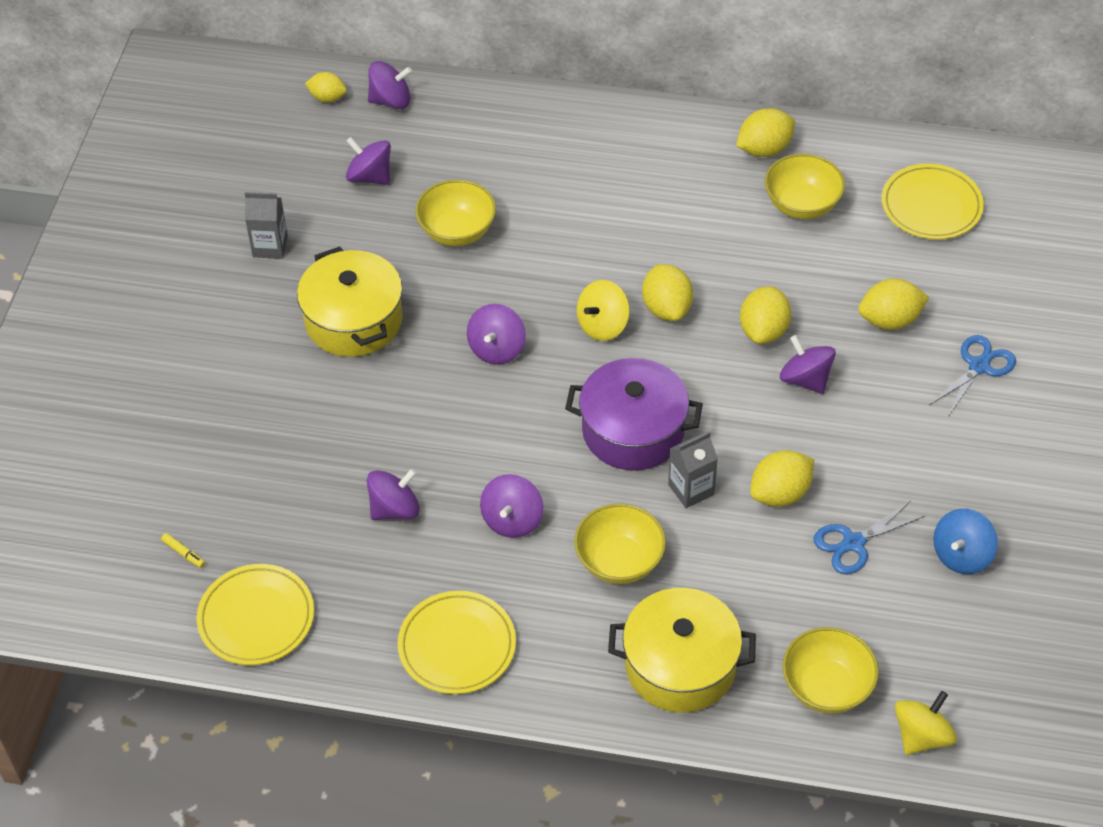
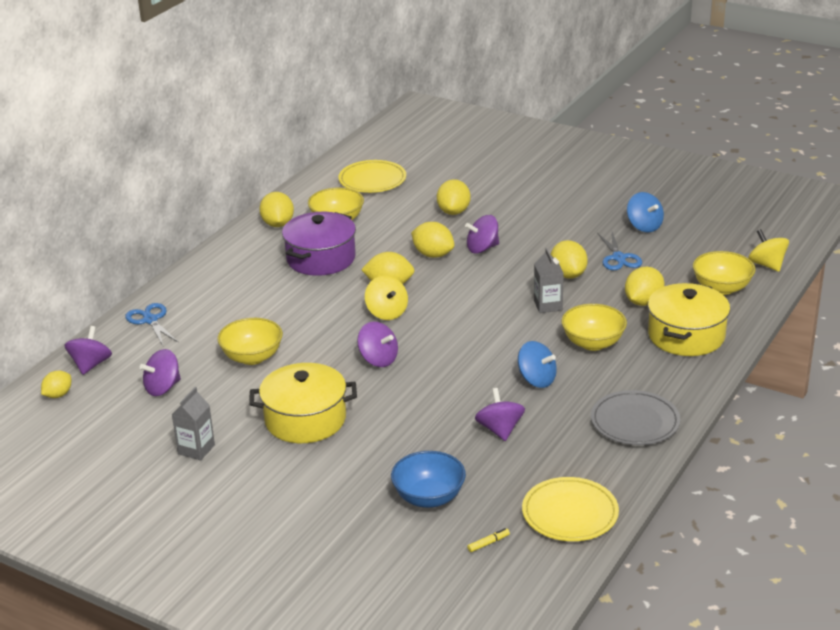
camera: 70 degrees left, 20 degrees down
yellow plate [398,591,516,694] -> grey plate [591,390,680,445]
purple spinning top [480,474,543,538] -> blue spinning top [518,341,557,388]
purple pot [565,358,703,471] -> purple pot moved to [282,212,356,276]
blue scissors [930,335,1016,417] -> blue scissors moved to [125,303,179,346]
none -> blue bowl [391,451,466,508]
none -> yellow lemon [625,267,665,306]

